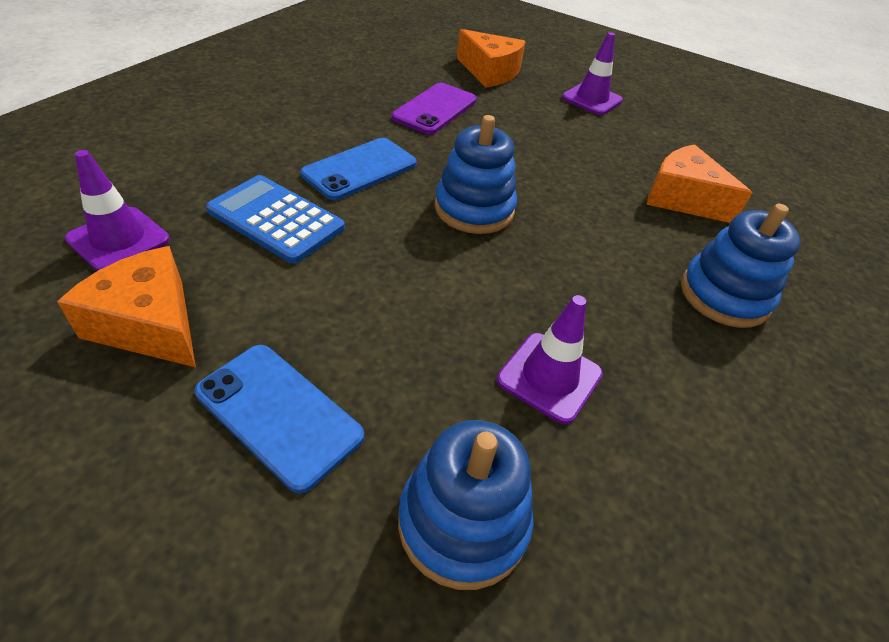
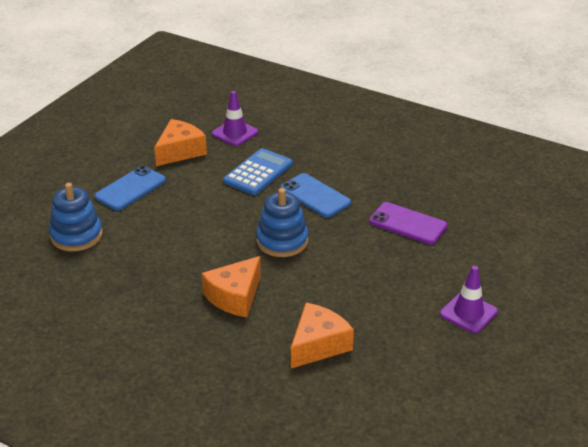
camera: 95 degrees right, 10 degrees down
orange cheese [457,29,526,87] -> orange cheese moved to [201,256,261,317]
purple traffic cone [497,295,603,424] -> none
blue stacking toy [681,204,801,328] -> none

